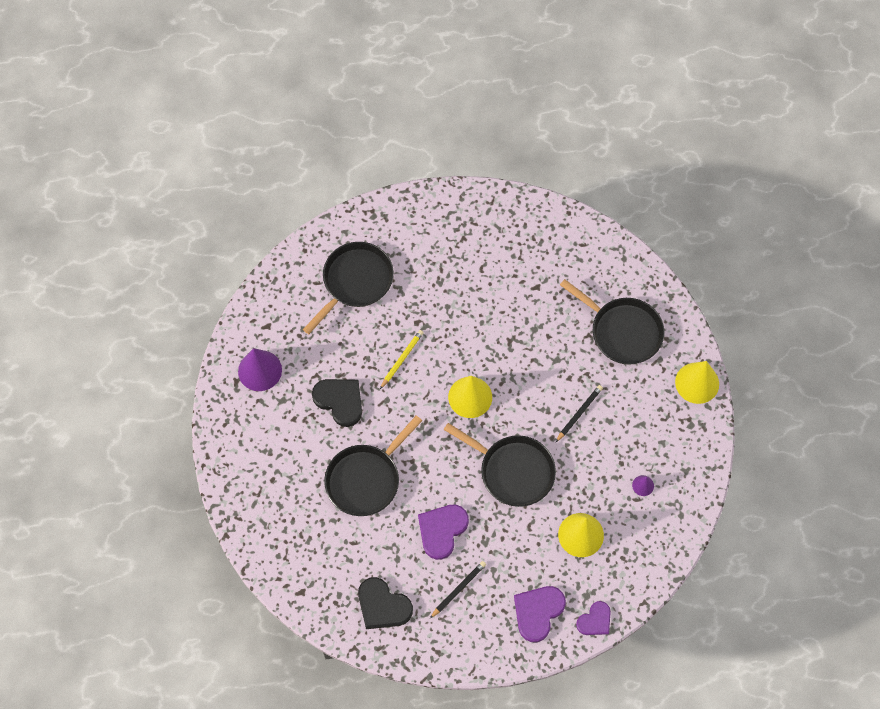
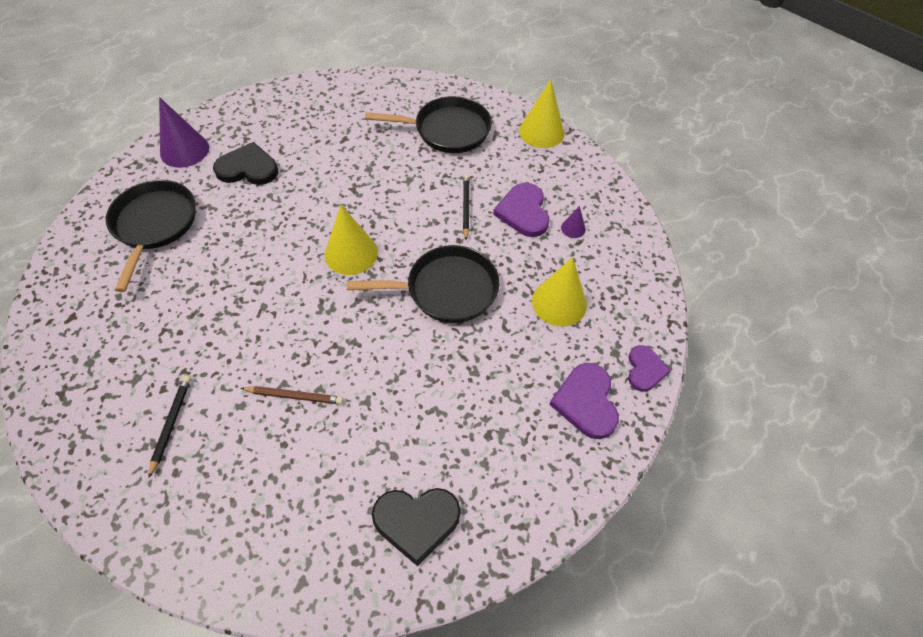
camera: 40 degrees left, 10 degrees down
purple cone [238,348,282,391] -> purple cone moved to [159,97,209,168]
black heart [312,379,362,427] -> black heart moved to [213,142,278,185]
black pan [324,415,422,516] -> brown pencil [240,386,343,404]
yellow pencil [380,330,424,389] -> none
purple heart [418,504,469,560] -> purple heart moved to [493,183,549,237]
black pencil [430,561,486,618] -> black pencil moved to [149,376,191,478]

